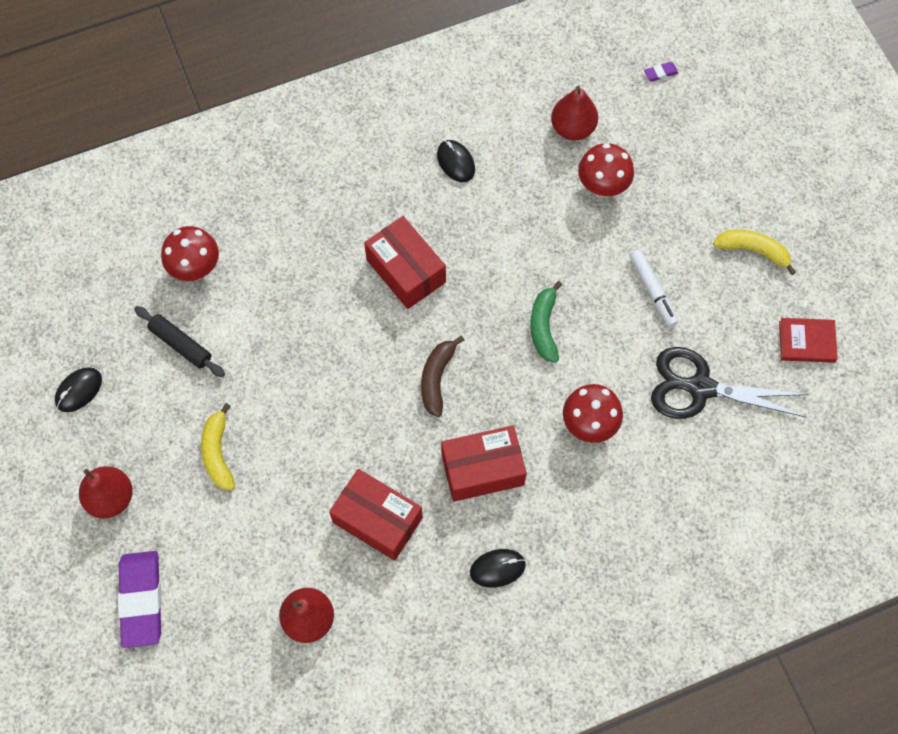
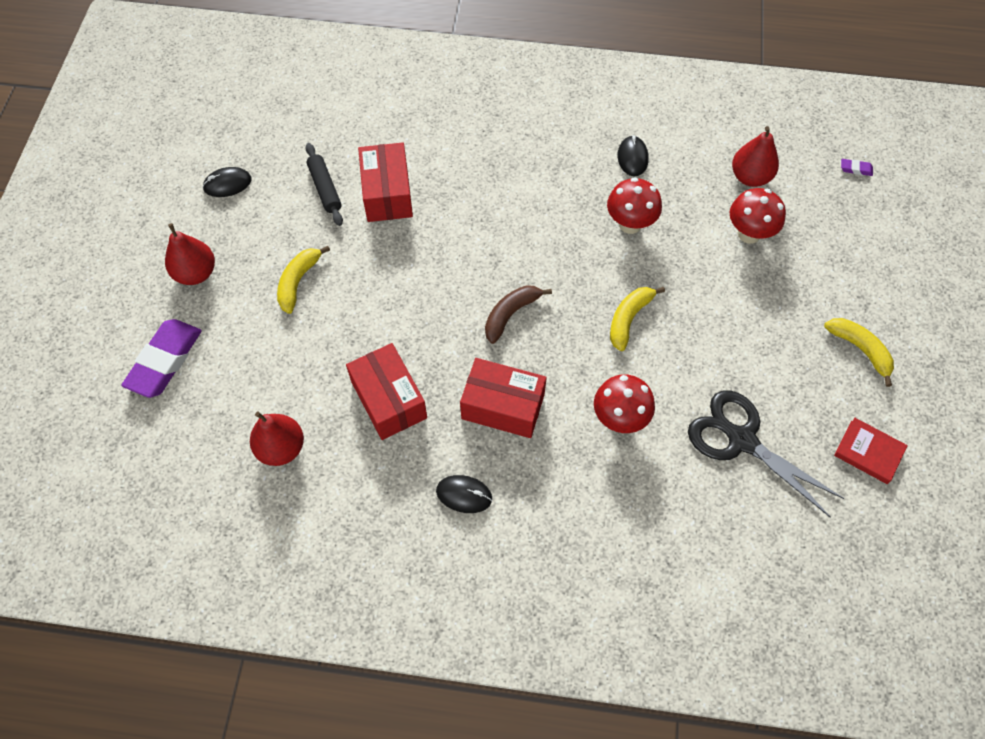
camera: 30 degrees right, 5 degrees down
red mushroom [161,226,219,281] -> red mushroom moved to [607,177,662,234]
red box [364,216,446,309] -> red box moved to [358,142,413,222]
green banana [530,281,562,363] -> yellow banana [610,287,665,351]
white marker [629,250,678,327] -> none

